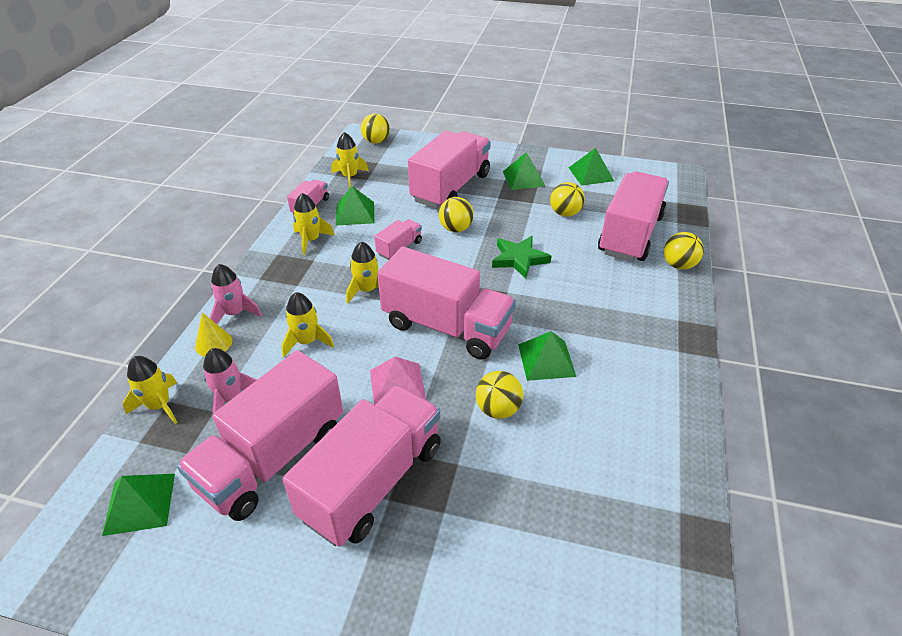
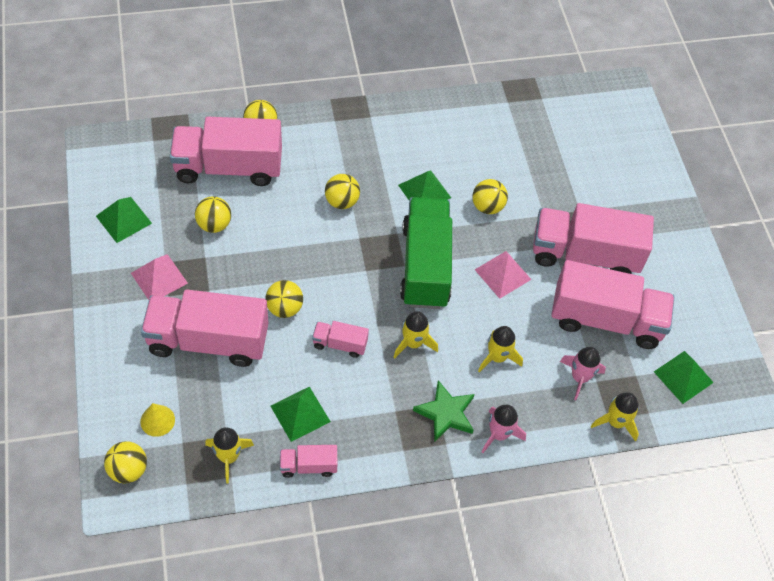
camera: 120 degrees left, 15 degrees up
yellow cone [195,313,232,357] -> yellow cone moved to [140,403,175,437]
yellow rocket [293,193,335,255] -> none
pink truck [377,247,516,360] -> green truck [400,197,452,309]
green star [492,236,551,279] -> green star moved to [413,380,475,442]
green pyramid [503,152,546,190] -> pink pyramid [131,254,188,300]
none -> yellow ball [325,174,360,209]

